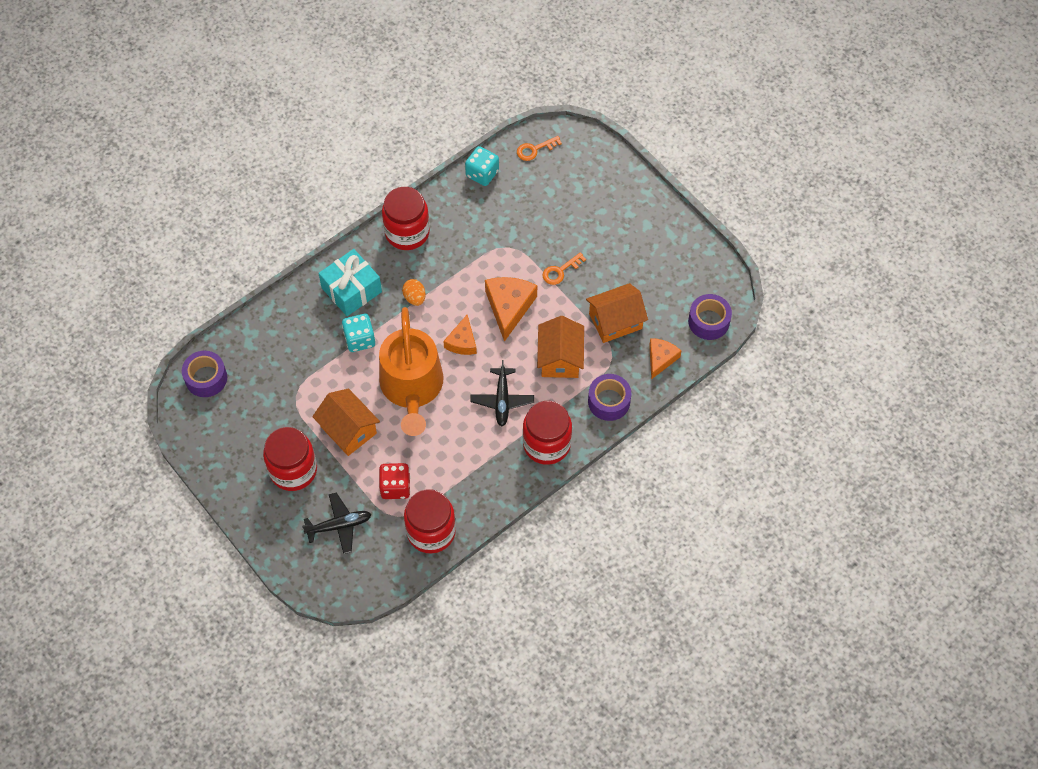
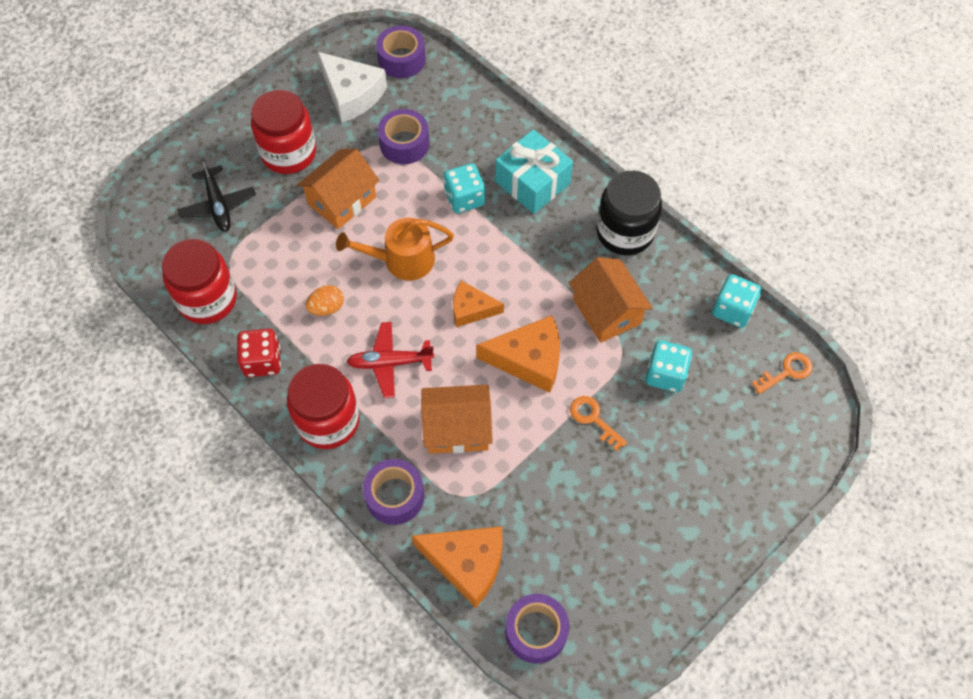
camera: 85 degrees right, 0 degrees up
orange watering can [379,307,443,436] -> orange watering can [336,218,454,281], size x0.62
red dice [379,463,410,499] -> red dice moved to [237,328,281,377]
red jar [382,187,430,250] -> black jar [596,171,662,255]
orange egg [402,279,425,306] -> orange egg moved to [306,285,344,316]
black plane [470,360,534,426] -> red plane [346,322,434,398]
orange key [517,136,562,161] -> orange key turned 90 degrees clockwise [752,352,813,394]
orange house [586,283,648,343] -> orange house moved to [569,257,653,343]
orange cheese [649,338,681,379] -> orange cheese [412,526,503,608], size x1.59
none -> white cheese [317,52,387,123]
none -> purple tape [378,109,430,164]
none -> turquoise dice [646,340,692,392]

